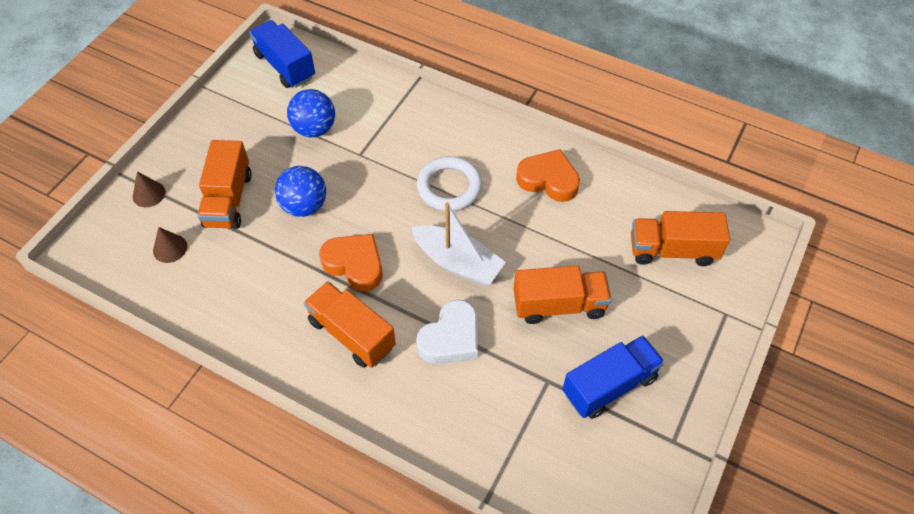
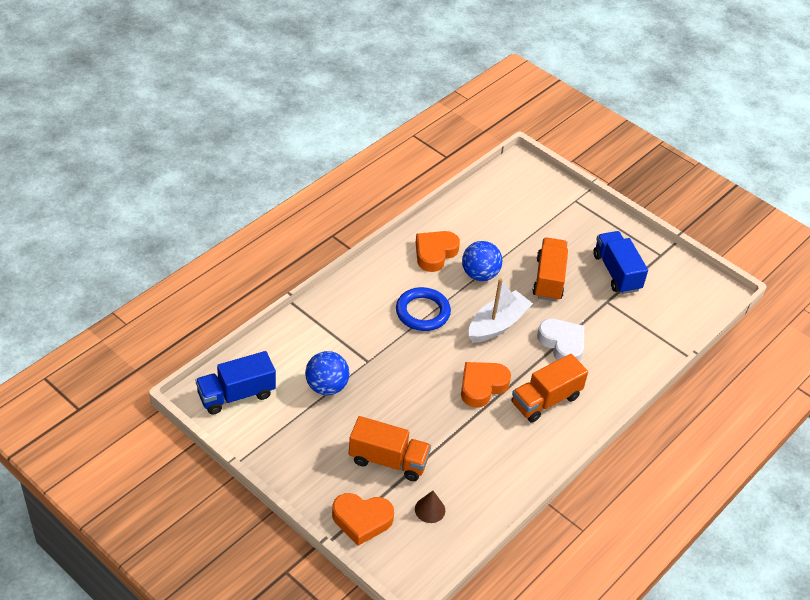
camera: 80 degrees left, 10 degrees down
brown cone [133,172,166,207] -> orange heart [332,493,394,546]
blue ball [275,166,326,217] -> blue ball moved to [462,241,502,281]
white ring [417,156,482,211] -> blue ring [396,287,451,331]
orange truck [631,211,730,266] -> none

